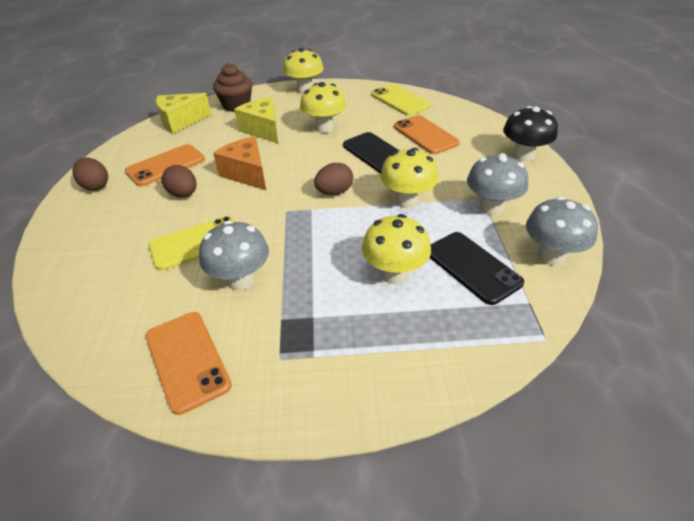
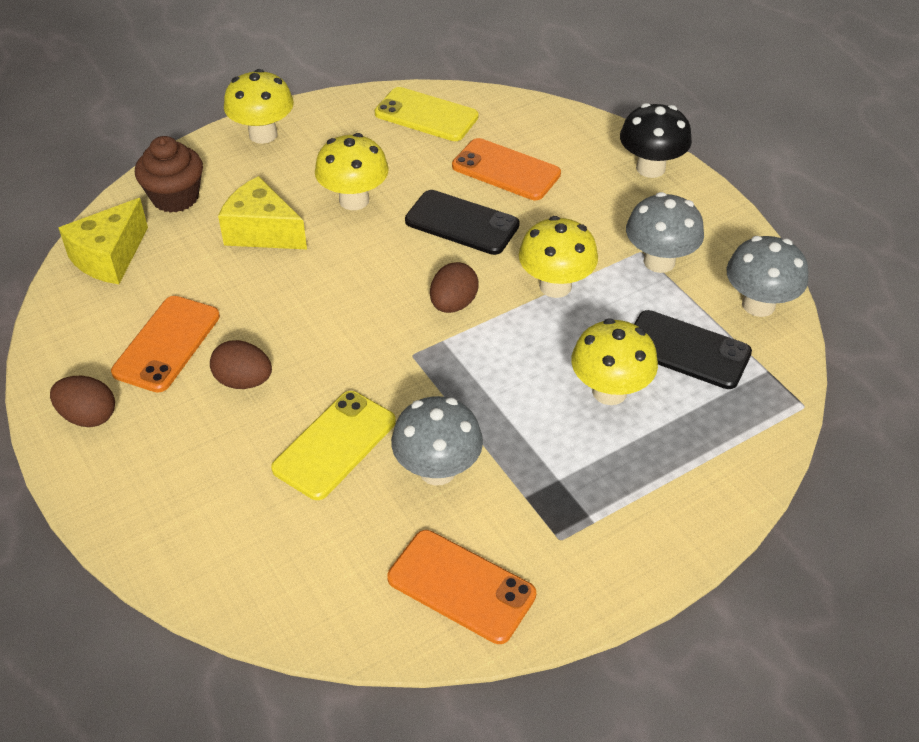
camera: 30 degrees left, 5 degrees up
orange cheese [213,137,266,190] -> none

